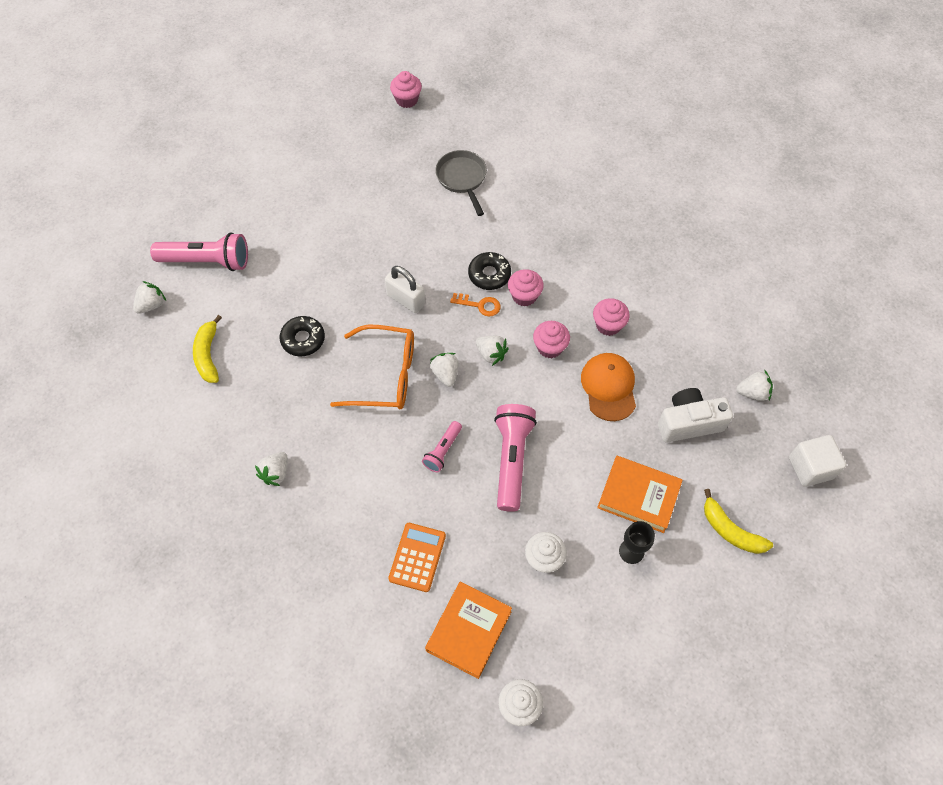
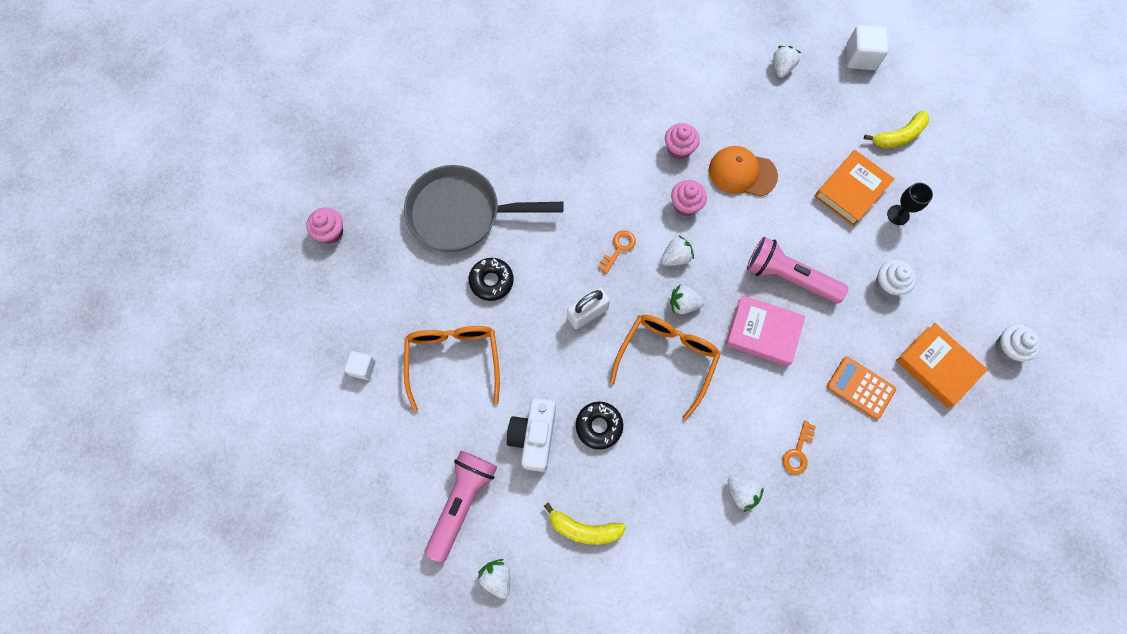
camera: 70 degrees left, 10 degrees up
pink flashlight [422,421,462,472] -> pink book [725,295,805,366]
grey pan [435,150,487,216] -> grey pan [404,165,564,252], size x1.68
black donut [468,252,511,290] -> black donut moved to [469,258,514,301]
pink cupcake [508,269,544,307] -> none
white camera [658,388,733,443] -> white camera moved to [507,398,556,472]
none -> white cube [344,351,376,380]
none -> orange glasses [404,326,500,412]
none -> orange key [783,421,816,475]

